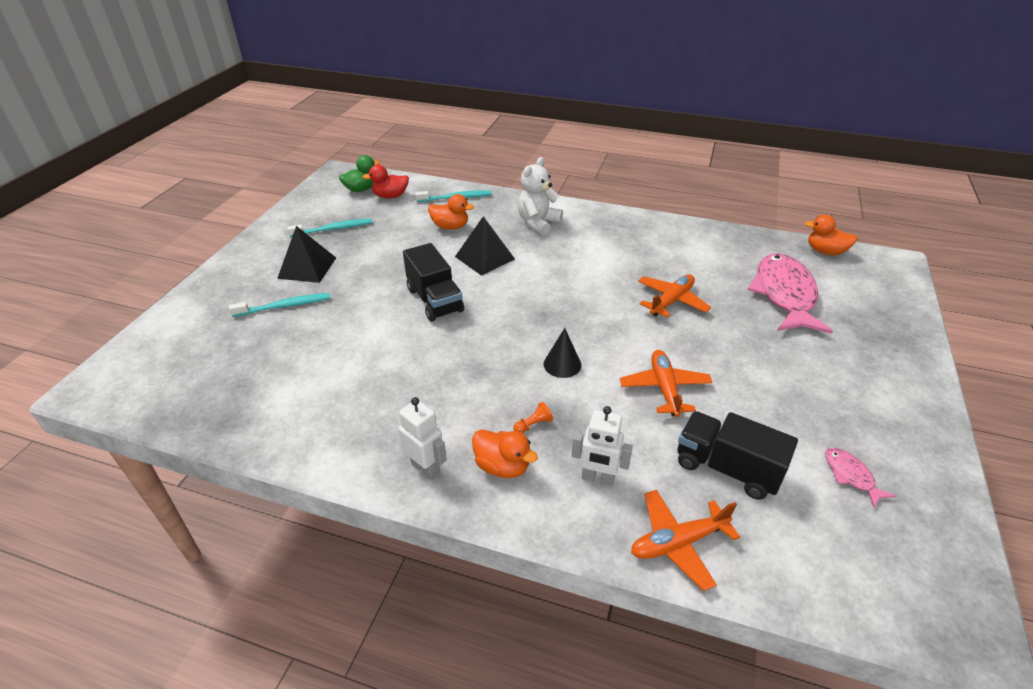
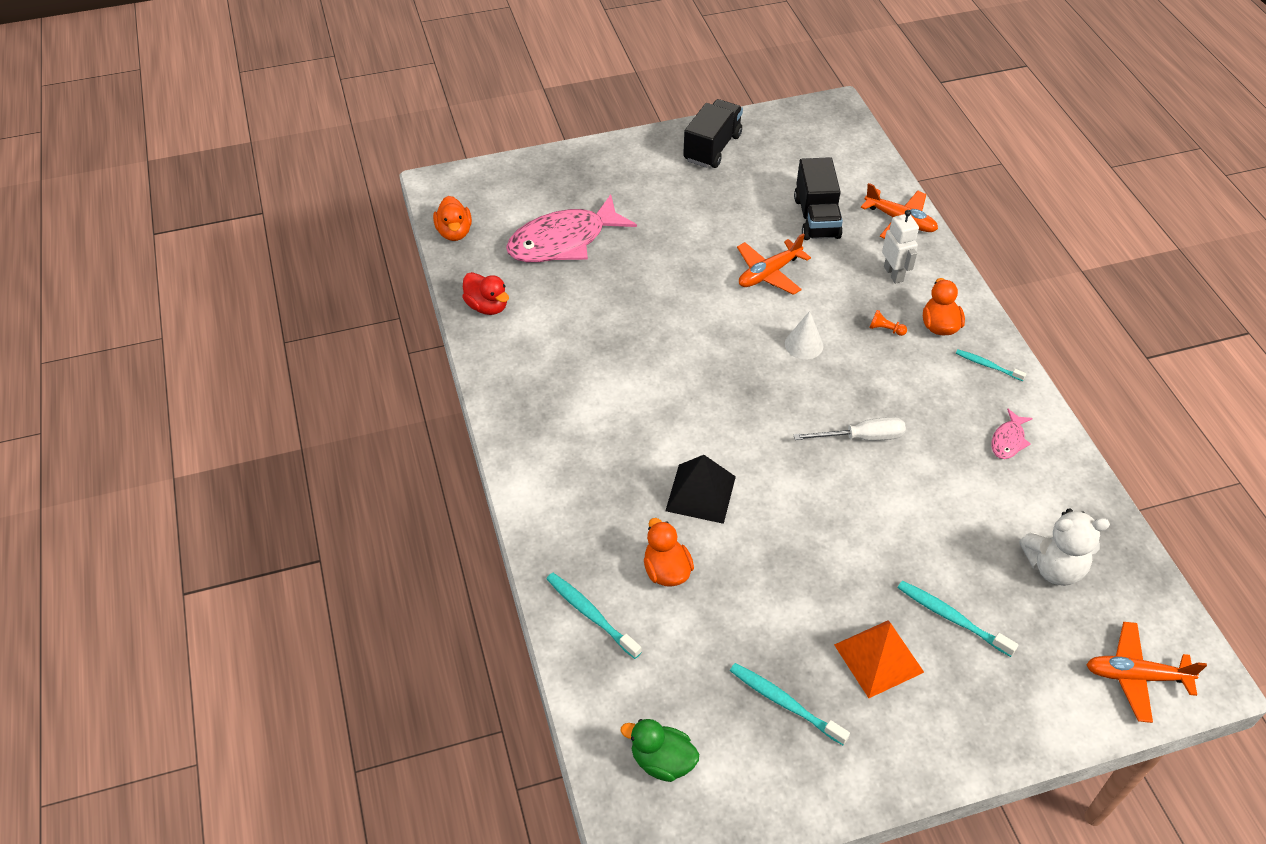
camera: 125 degrees left, 10 degrees up
black pyramid [277,226,336,283] -> orange pyramid [834,620,924,698]
red duck [362,165,409,198] -> red duck moved to [462,272,509,315]
white robot [398,397,447,481] -> turquoise toothbrush [956,350,1026,381]
black truck [403,243,464,322] -> black truck moved to [683,99,743,168]
white teddy bear [518,157,563,235] -> white teddy bear moved to [1019,508,1110,586]
black cone [544,328,581,378] -> white cone [785,311,823,359]
orange plane [638,274,711,317] -> orange plane moved to [1086,622,1207,723]
pink fish [825,448,895,508] -> pink fish moved to [991,409,1033,459]
none -> white screwdriver [794,417,906,441]

